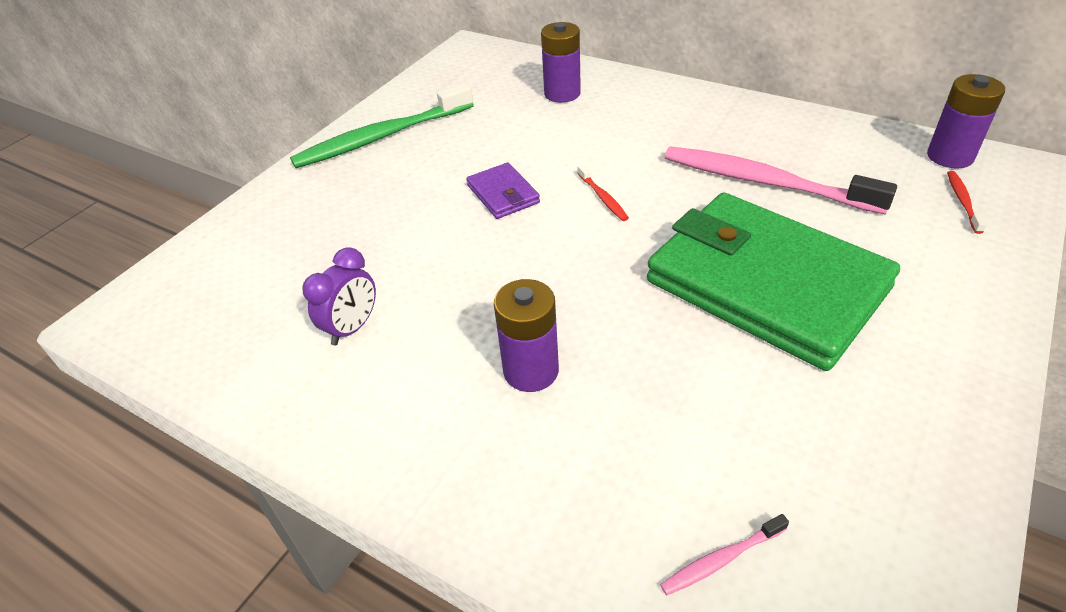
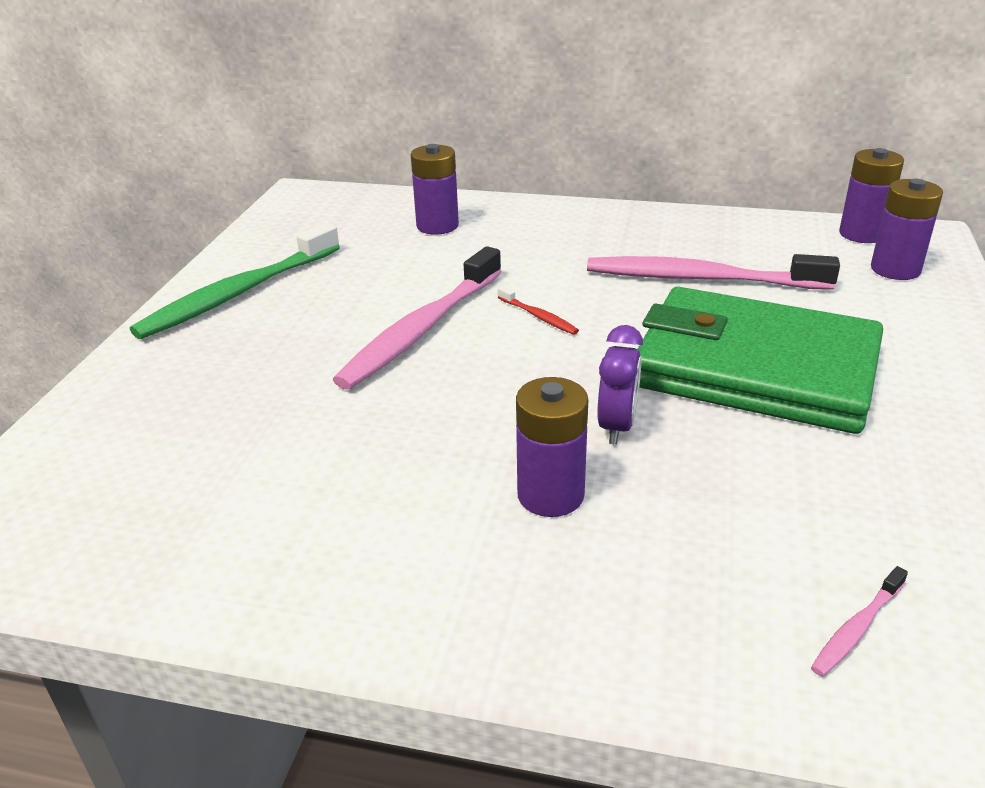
camera: 20 degrees left, 10 degrees down
purple clock [302,247,376,346] -> purple clock moved to [597,325,643,445]
purple wallet [466,163,540,219] -> pink toothbrush [333,246,502,390]
red toothbrush [947,171,987,234] -> purple battery [871,179,943,280]

